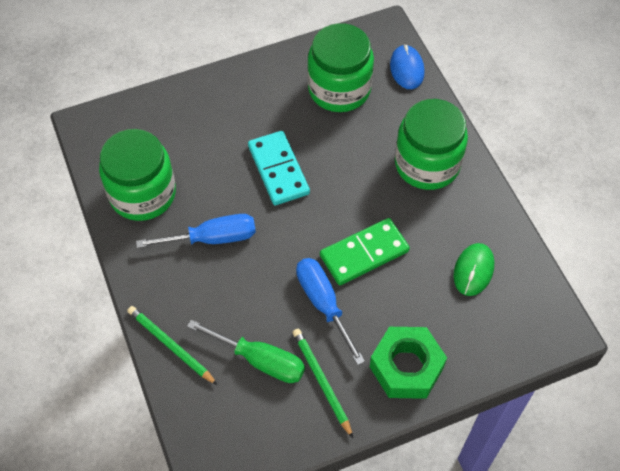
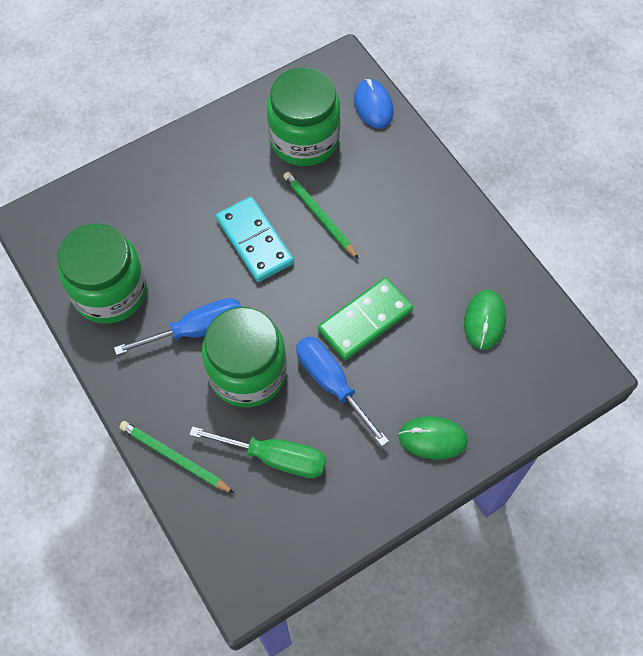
camera: 10 degrees left, 5 degrees up
green pencil [292,329,353,438] -> green pencil moved to [283,172,359,259]
green nut [370,327,447,399] -> green mouse [399,416,468,459]
green jar [395,99,468,190] -> green jar moved to [202,307,287,407]

